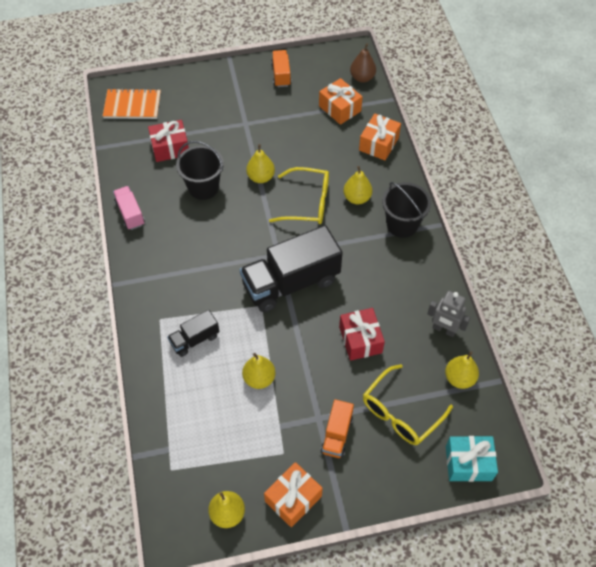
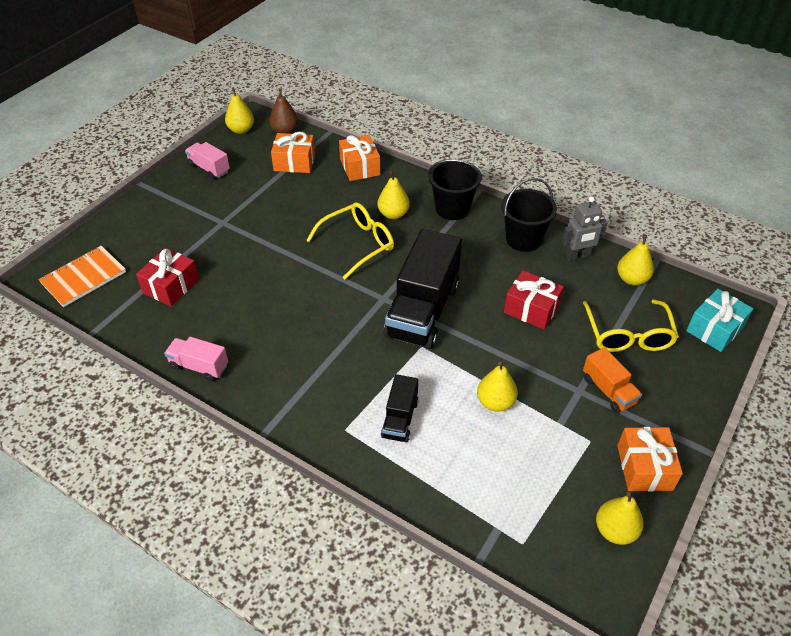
camera: 45 degrees left, 10 degrees down
black bucket [176,141,224,200] -> black bucket moved to [501,178,557,252]
yellow pear [246,144,275,183] -> yellow pear moved to [225,87,254,134]
orange truck [271,50,292,87] -> pink truck [185,142,230,179]

